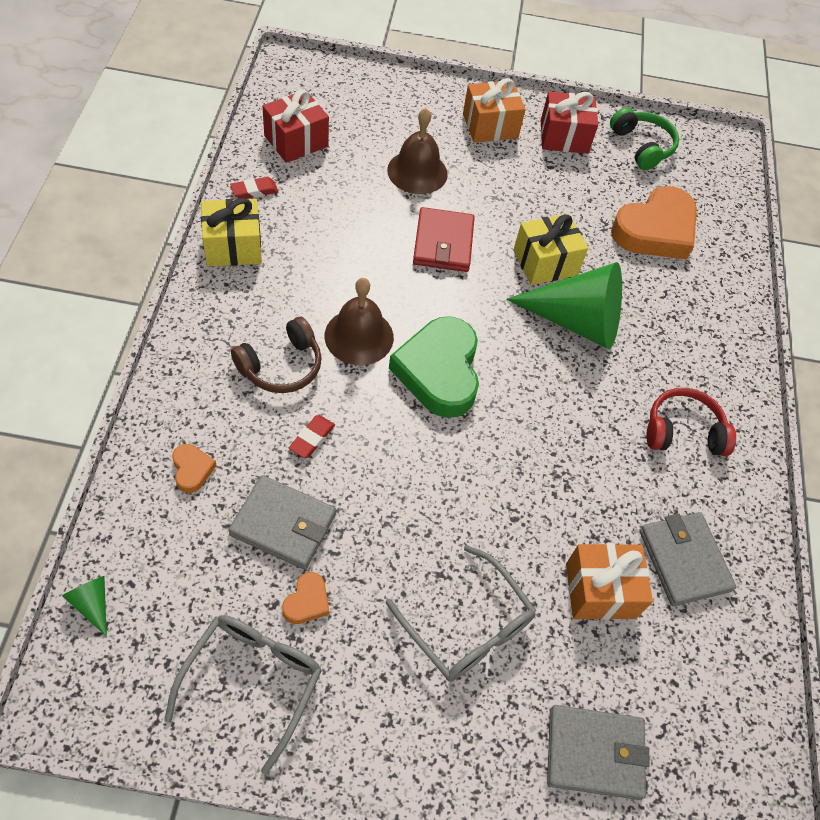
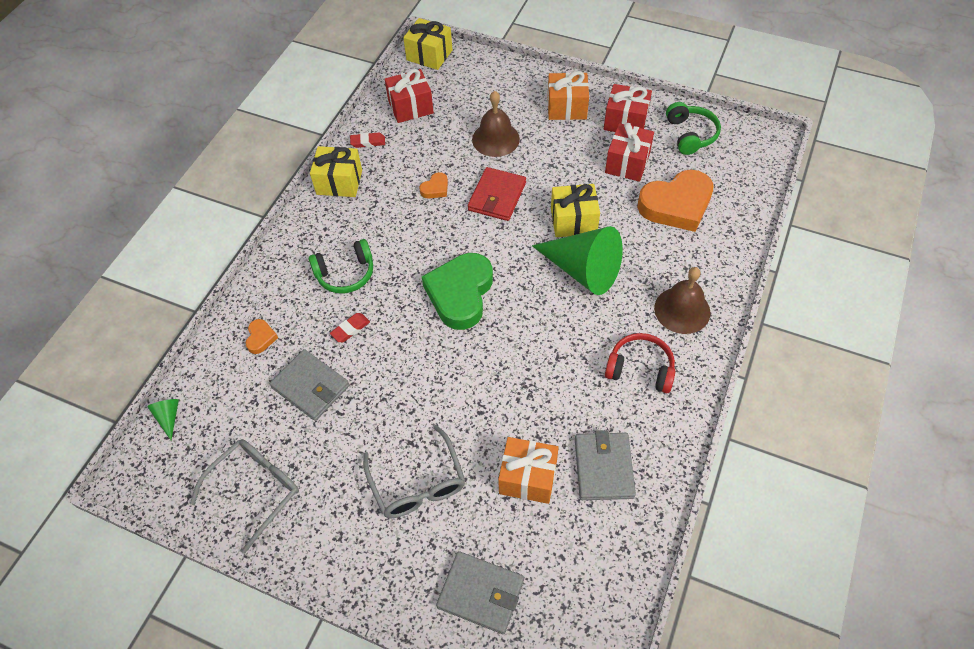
camera: 25 degrees right, 0 degrees up
brown headphones [231,317,322,393] -> green headphones [309,239,373,293]
orange heart [282,572,329,624] -> orange heart moved to [419,172,448,199]
brown bell [325,278,394,365] -> brown bell moved to [654,267,711,334]
none -> yellow gift [403,18,452,70]
none -> red gift [605,123,654,182]

